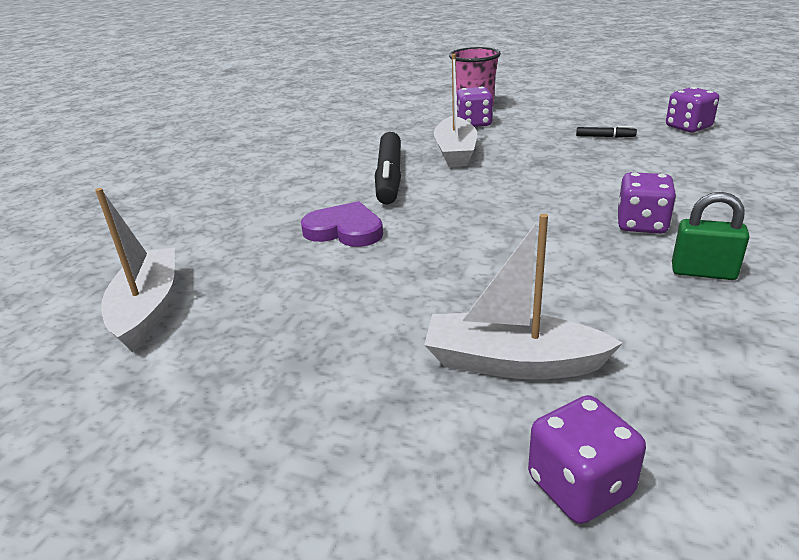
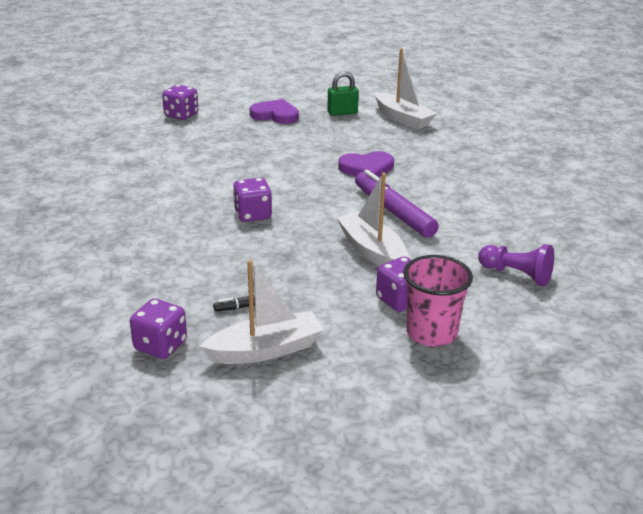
camera: 145 degrees right, 0 degrees up
black marker [375,132,401,205] -> purple marker [355,170,439,238]
white boat [424,214,623,379] -> white boat moved to [200,260,324,364]
purple dice [618,172,676,234] -> purple dice moved to [233,178,272,222]
green padlock [672,192,749,280] -> green padlock moved to [327,72,359,116]
none -> purple heart [250,99,299,124]
none -> purple pawn [478,244,554,286]

